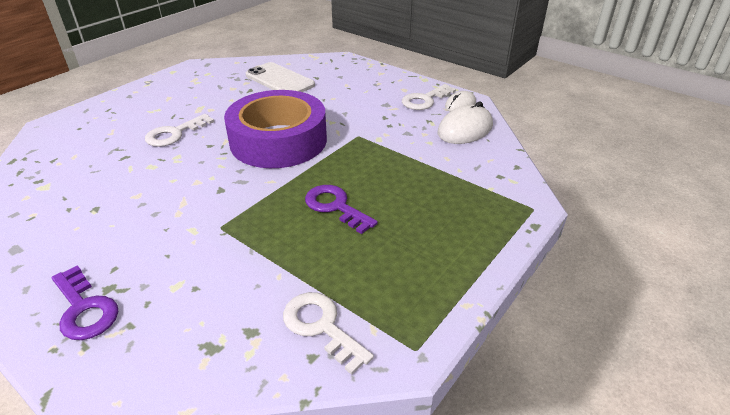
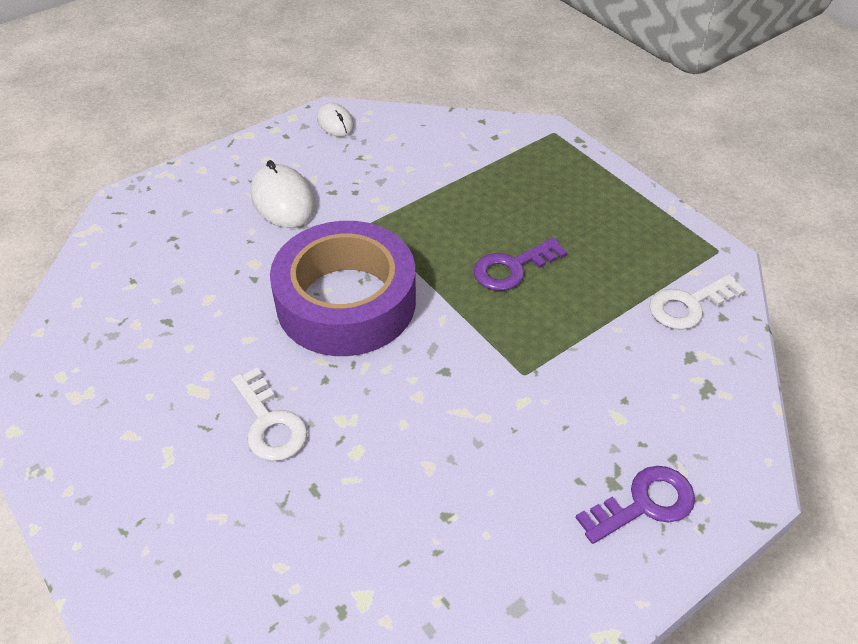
camera: 75 degrees left, 10 degrees up
white phone [245,62,315,92] -> none
white key [402,84,456,110] -> none
white mouse [438,102,493,144] -> white mouse moved to [251,160,316,228]

